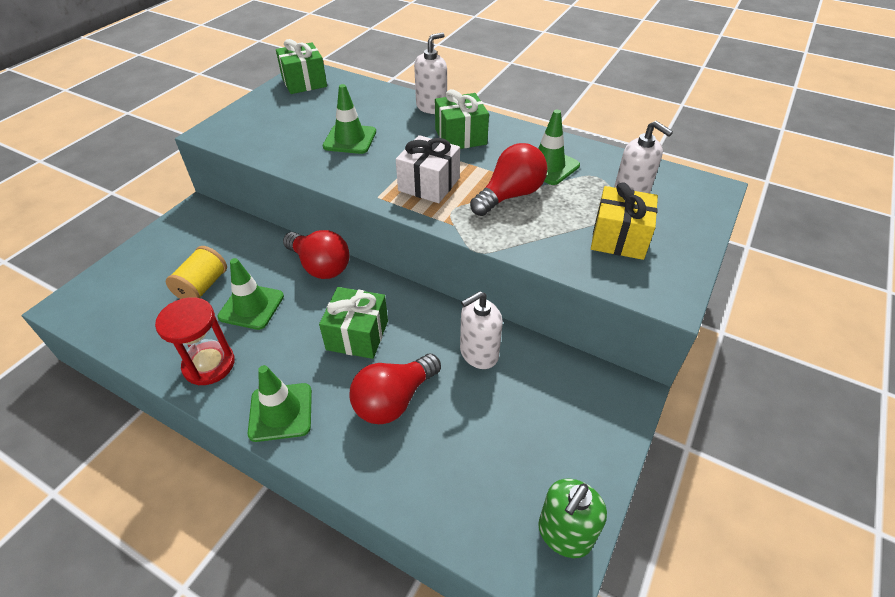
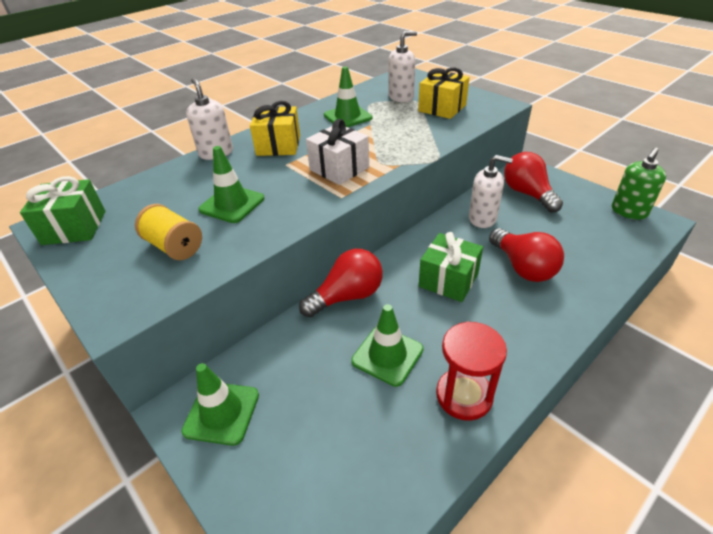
camera: 70 degrees left, 5 degrees down
yellow spool [166,246,227,299] -> yellow spool moved to [135,204,202,260]
green traffic cone [248,365,312,442] -> green traffic cone moved to [182,363,259,446]
green gift [435,89,489,149] -> yellow gift [250,101,300,156]
white soap dispenser [460,291,503,369] -> white soap dispenser turned 60 degrees counterclockwise [469,155,513,228]
red light bulb [470,143,547,216] -> red light bulb moved to [504,152,563,213]
green soap dispenser [538,479,607,558] -> green soap dispenser turned 75 degrees clockwise [612,147,666,220]

